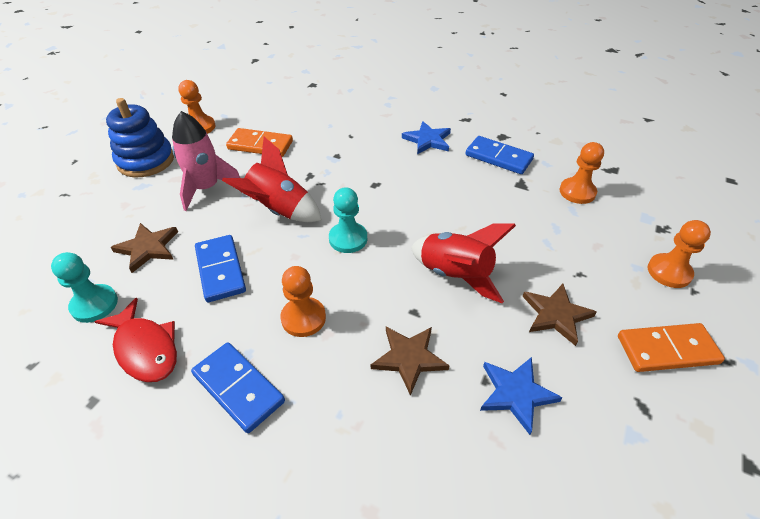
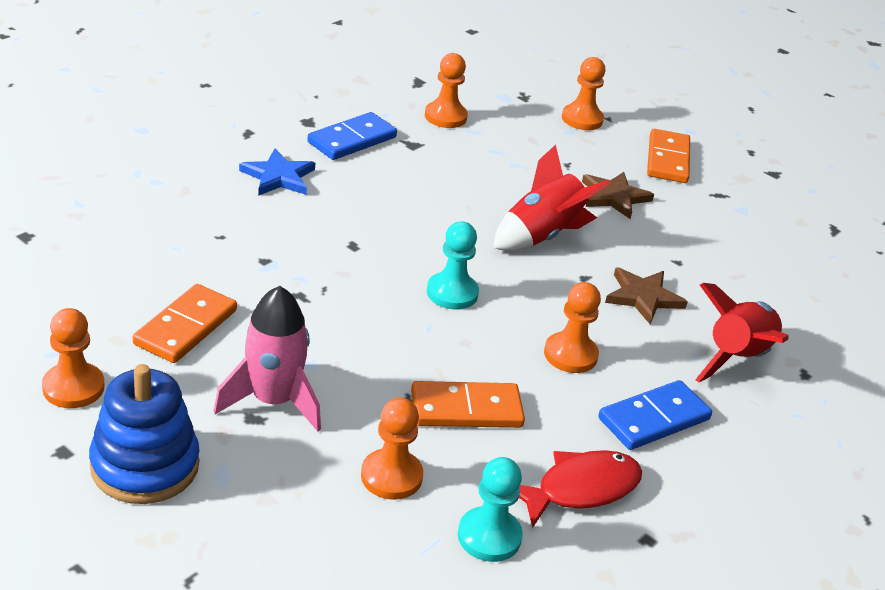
camera: 80 degrees left, 10 degrees down
brown star [111,223,178,273] -> orange pawn [361,398,423,500]
blue domino [195,235,246,302] -> orange domino [411,381,525,428]
red rocket [222,137,322,222] -> red rocket moved to [695,283,788,382]
blue star [480,357,563,435] -> none

